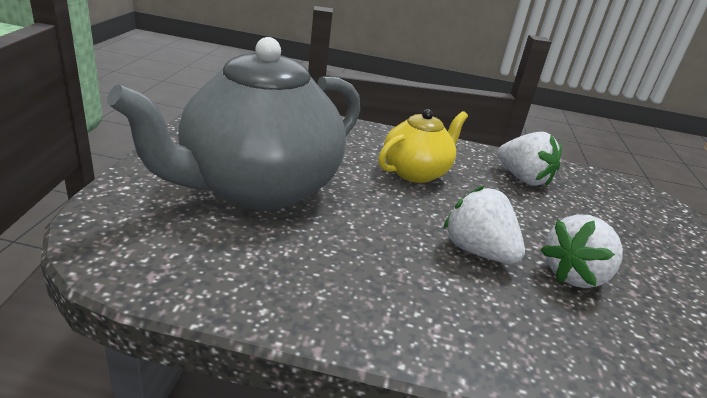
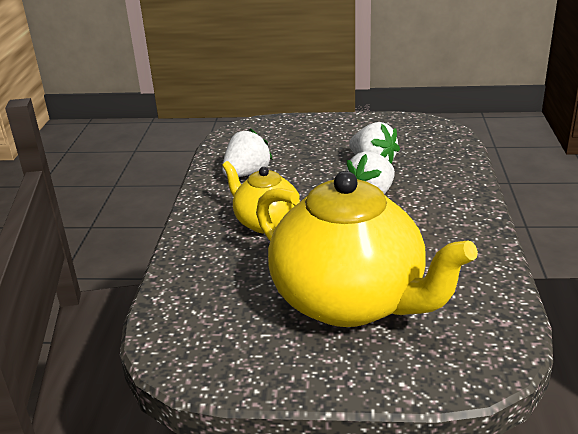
camera: 90 degrees left, 0 degrees up
grey teapot [107,37,360,210] -> yellow teapot [256,171,478,327]

